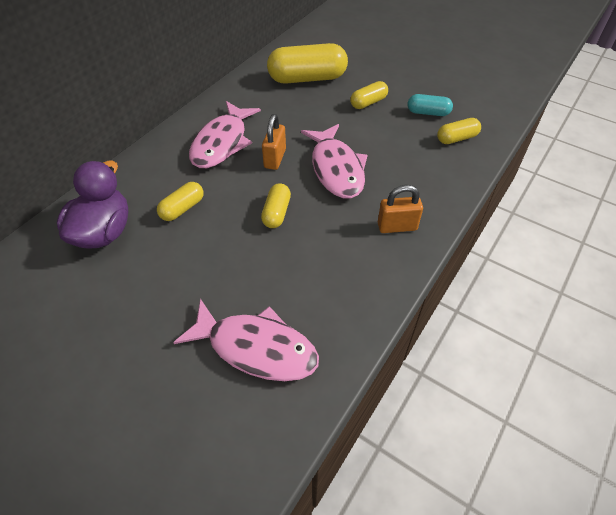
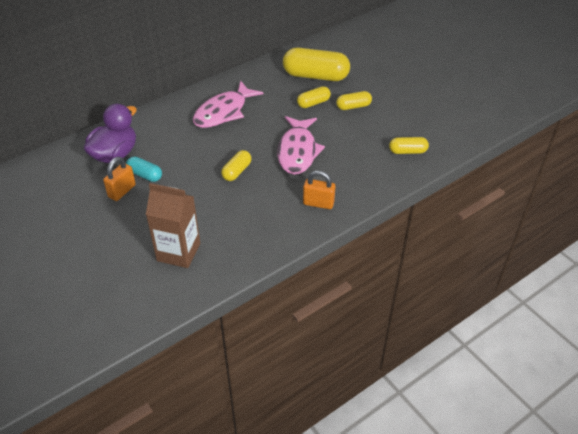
camera: 20 degrees right, 5 degrees down
yellow capsule [157,182,204,221] -> yellow capsule moved to [297,86,331,108]
pink fish [173,299,319,381] -> brown carton [146,183,200,268]
orange padlock [262,114,286,170] -> orange padlock moved to [103,157,136,201]
turquoise capsule [408,94,453,116] -> turquoise capsule moved to [126,156,162,182]

